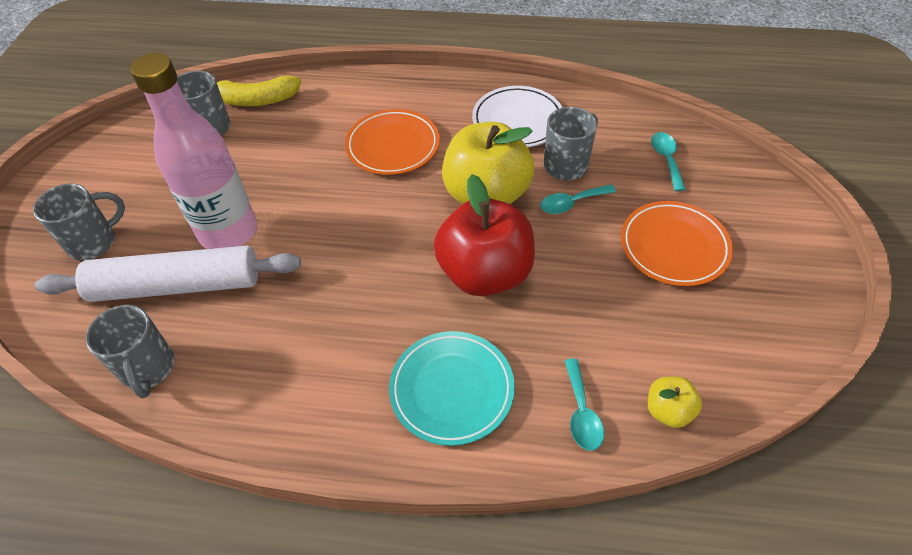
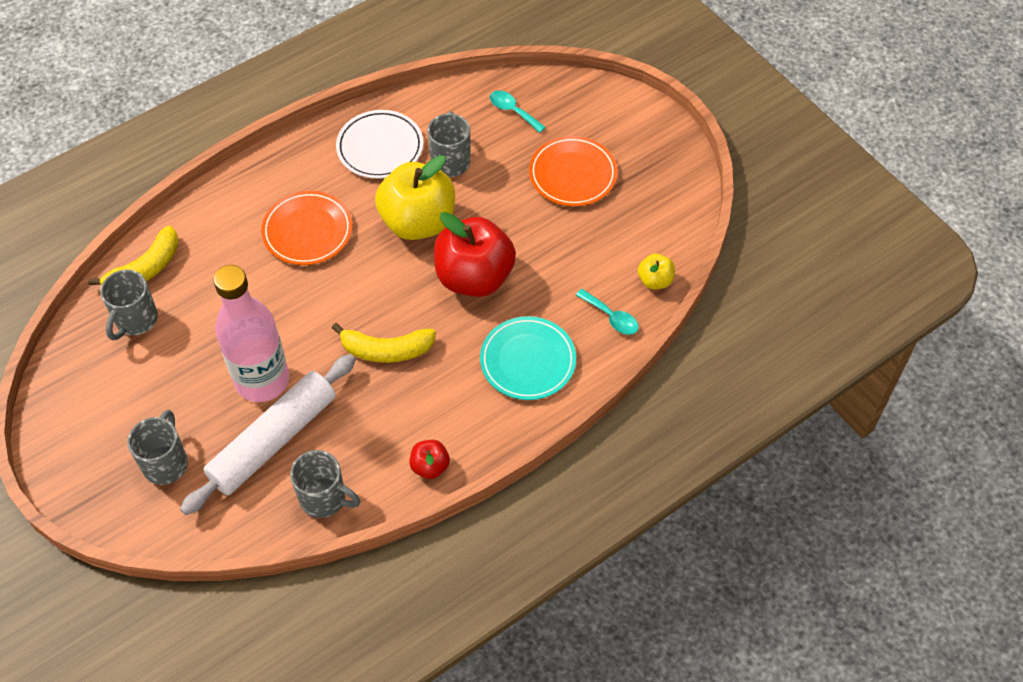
camera: 45 degrees left, 5 degrees up
turquoise spoon [540,185,616,214] -> none
none -> yellow banana [332,323,436,363]
none -> red apple [409,440,450,479]

